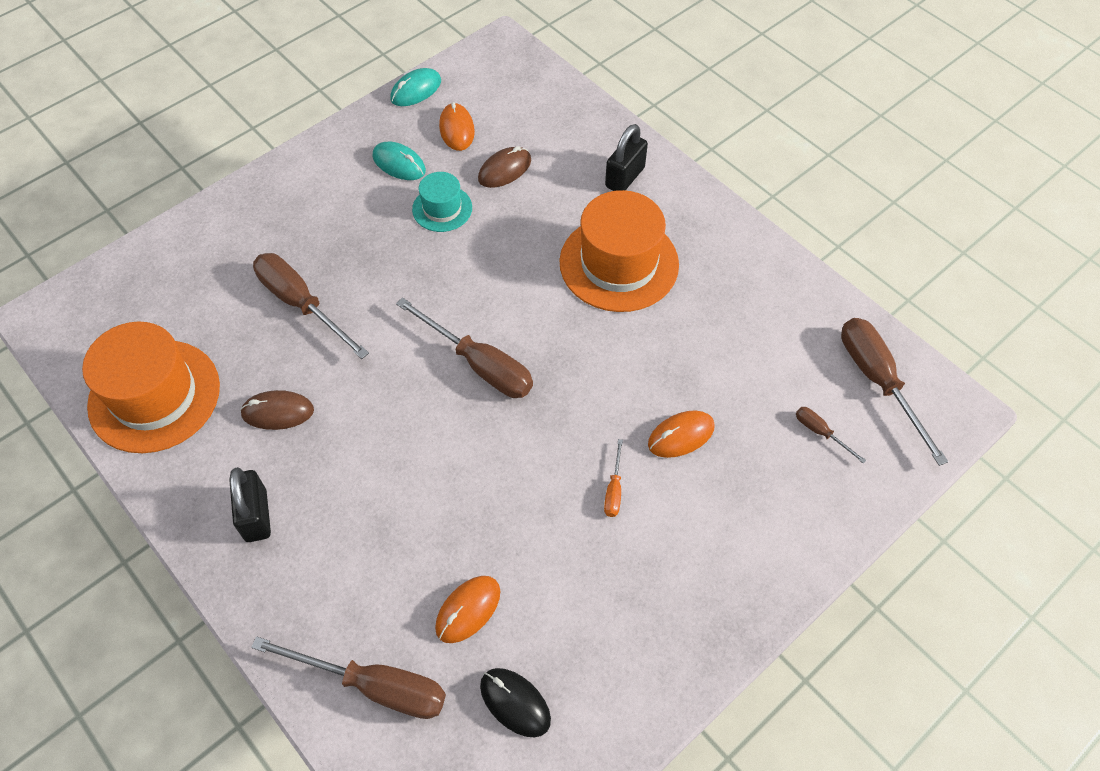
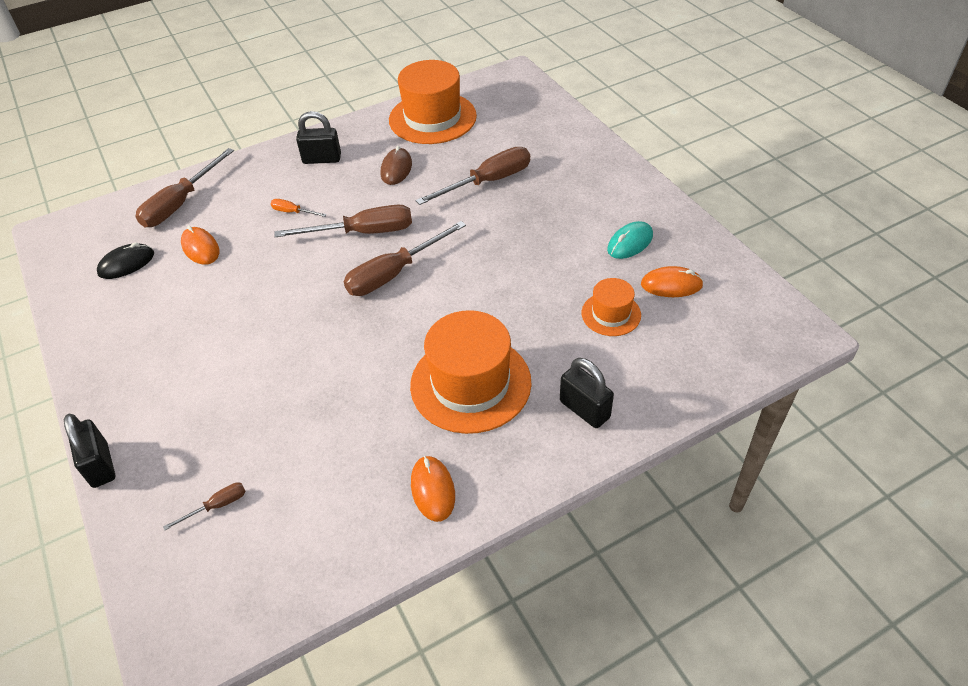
camera: 105 degrees right, 10 degrees down
turquoise mouse [390,68,441,106] -> none
turquoise hat [412,172,472,232] -> none
brown mouse [478,146,531,188] -> orange hat [582,278,641,336]
orange screwdriver [604,439,623,517] -> orange screwdriver moved to [271,199,327,217]
orange mouse [648,411,715,458] -> orange mouse moved to [411,456,455,522]
brown screwdriver [841,318,949,466] -> brown screwdriver moved to [274,205,412,237]
none -> black padlock [64,414,115,488]

